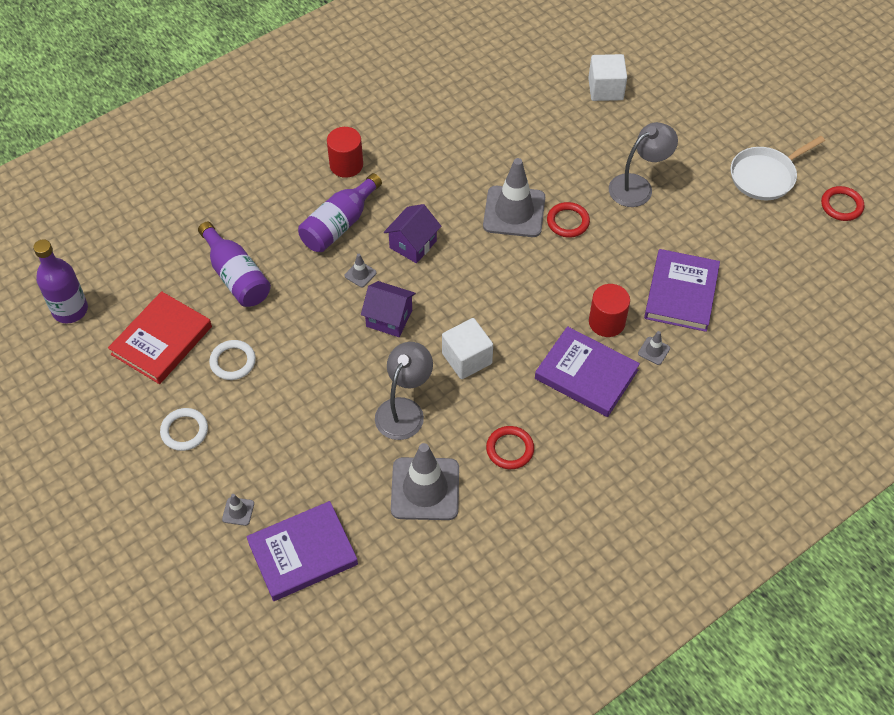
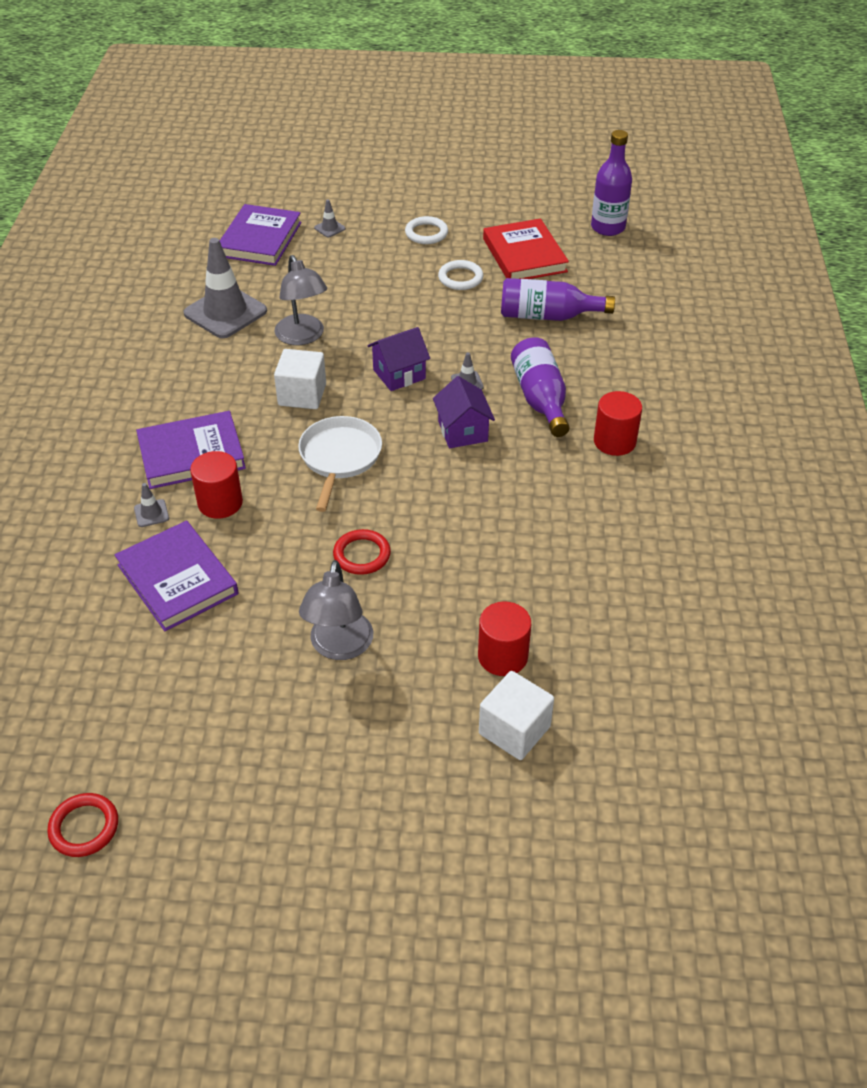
camera: 130 degrees right, 10 degrees down
grey traffic cone [483,158,545,237] -> none
red ring [486,426,534,469] -> none
white pan [730,136,825,200] -> white pan moved to [298,416,382,512]
none -> red cylinder [478,601,531,676]

